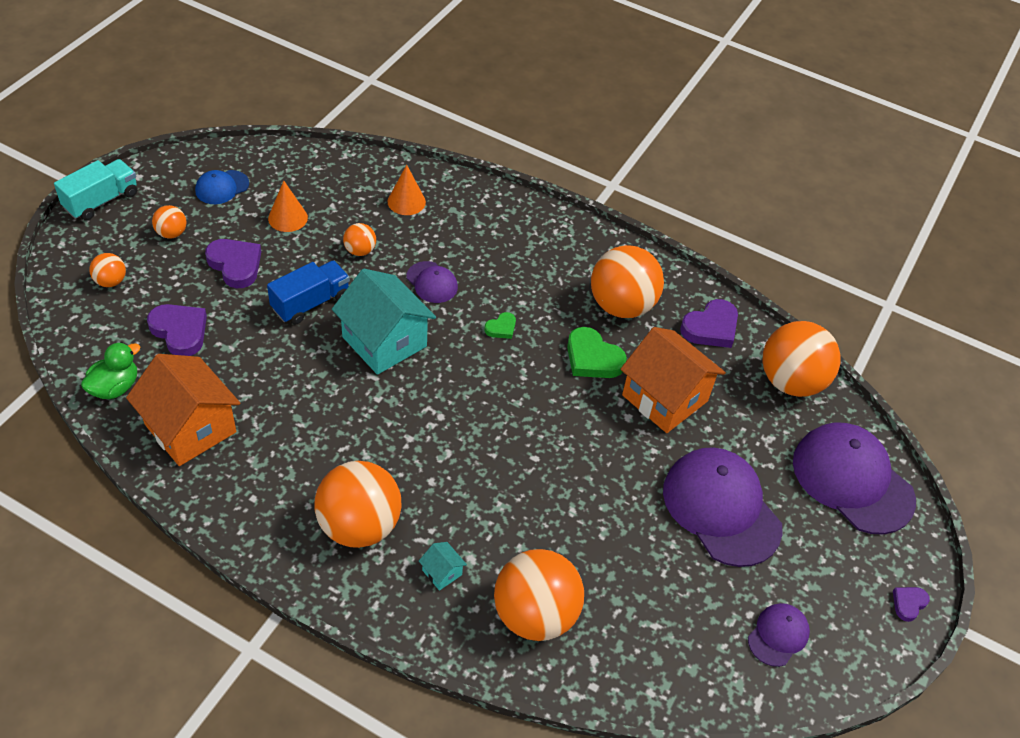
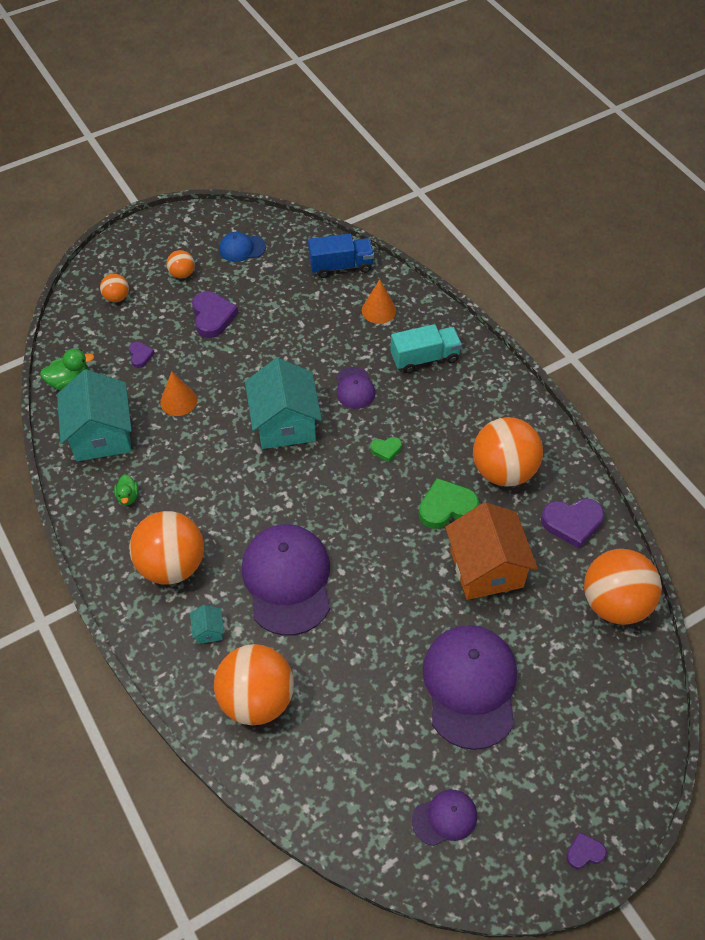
camera: 35 degrees right, 5 degrees up
turquoise truck [54,159,137,221] -> turquoise truck moved to [390,324,462,373]
orange house [126,354,240,466] -> turquoise house [57,369,132,461]
purple heart [147,304,207,356] -> purple heart [129,342,155,368], size x0.54
blue truck [267,260,350,325] -> blue truck moved to [308,234,374,278]
orange cone [268,181,308,232] -> orange cone moved to [160,371,197,416]
orange ball [343,223,376,256] -> none
green heart [567,327,627,378] -> green heart turned 90 degrees clockwise [419,478,479,529]
purple cap [793,422,916,535] -> purple cap moved to [242,524,330,636]
none -> green duck [114,474,139,505]

